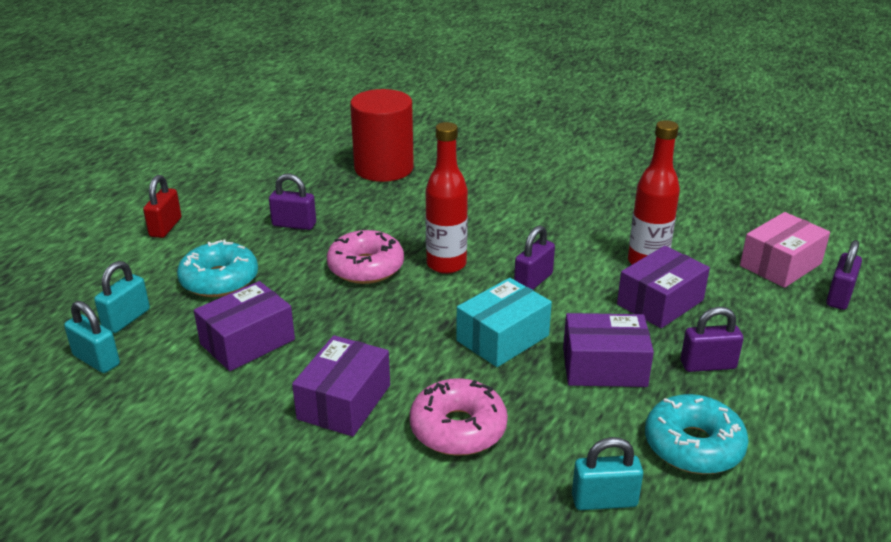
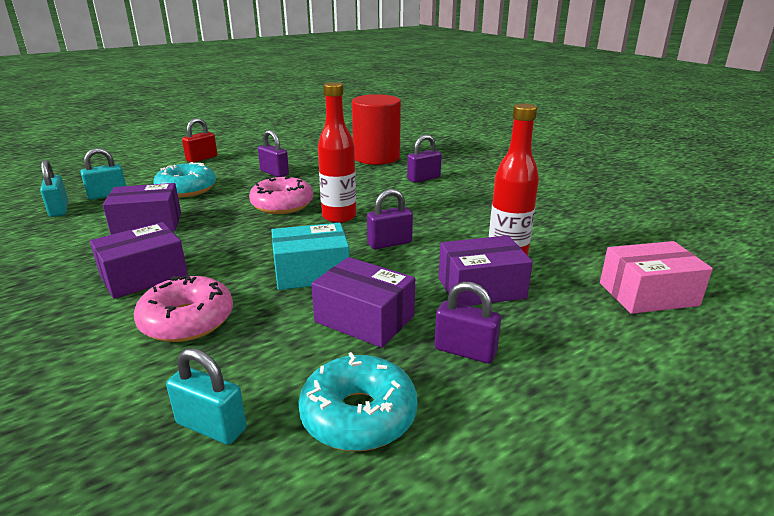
camera: 30 degrees right, 5 degrees down
purple padlock [826,240,862,310] -> purple padlock moved to [407,134,442,183]

